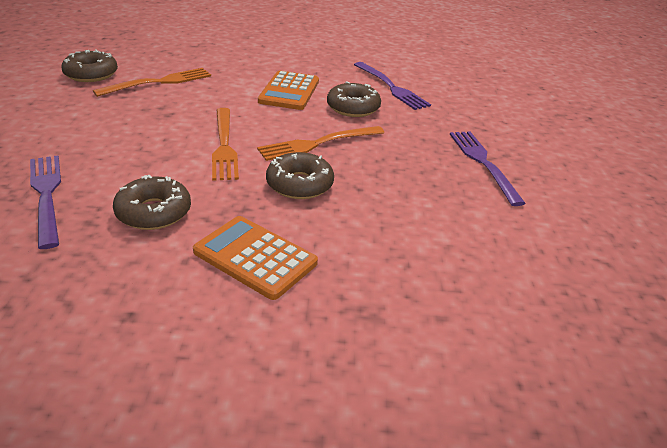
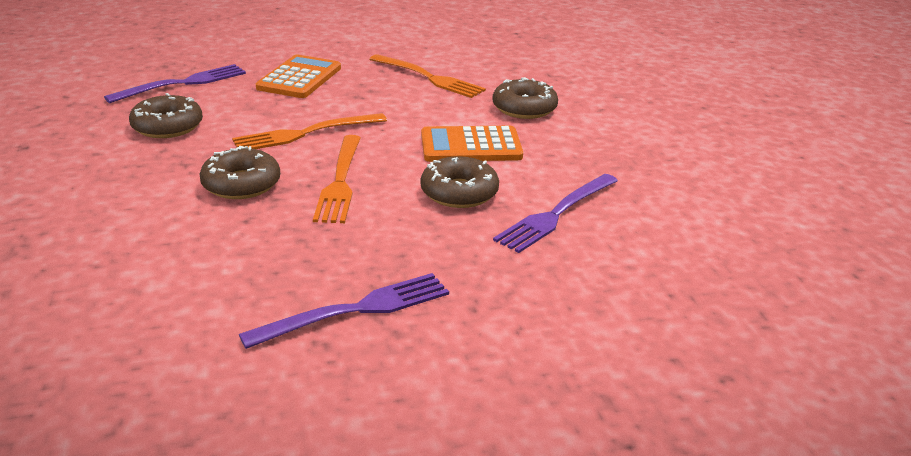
camera: 75 degrees right, 5 degrees down
brown donut [61,49,118,82] -> brown donut moved to [493,77,558,119]
orange calculator [193,216,318,300] -> orange calculator moved to [256,55,341,98]
orange fork [257,126,385,161] -> orange fork turned 135 degrees counterclockwise [313,135,360,223]

